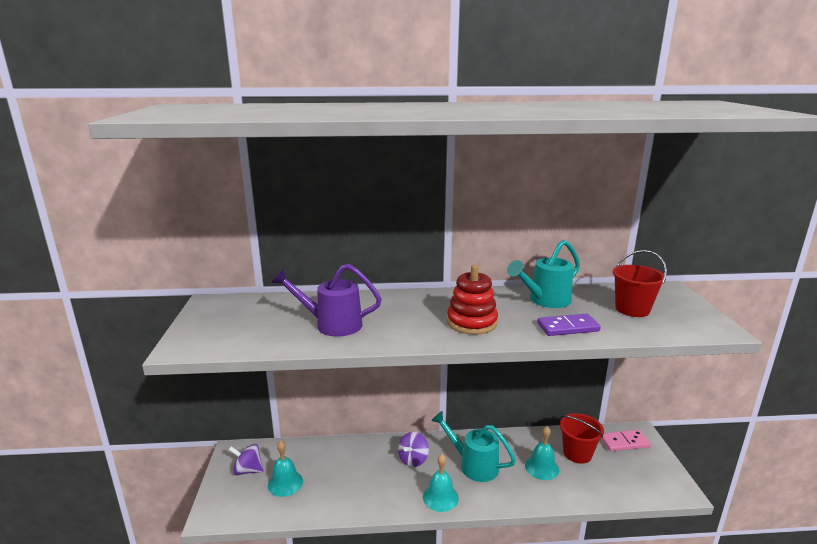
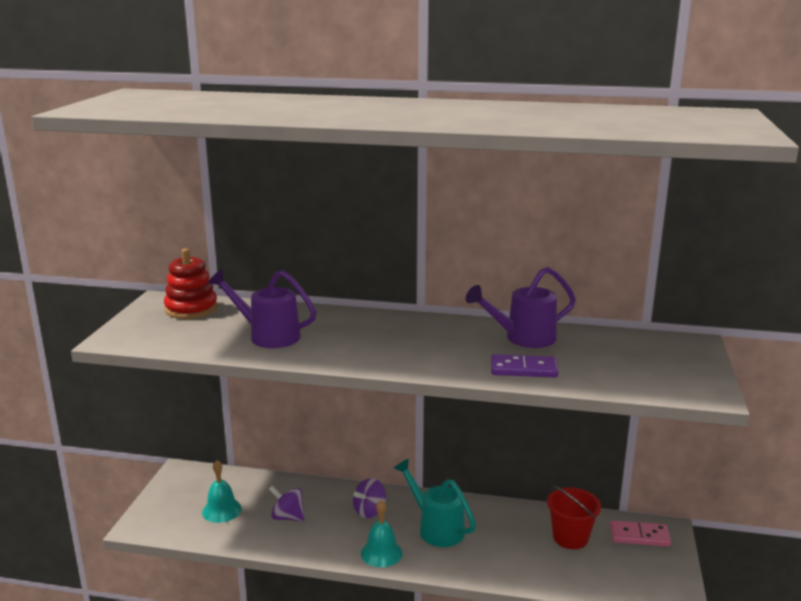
camera: 15 degrees right, 0 degrees up
purple spinning top [229,444,264,475] -> purple spinning top moved to [269,486,305,522]
red stacking toy [447,265,498,335] -> red stacking toy moved to [164,248,218,319]
turquoise watering can [507,240,580,308] -> purple watering can [465,267,576,348]
turquoise bell [525,426,559,480] -> none
red bucket [613,250,667,317] -> none

